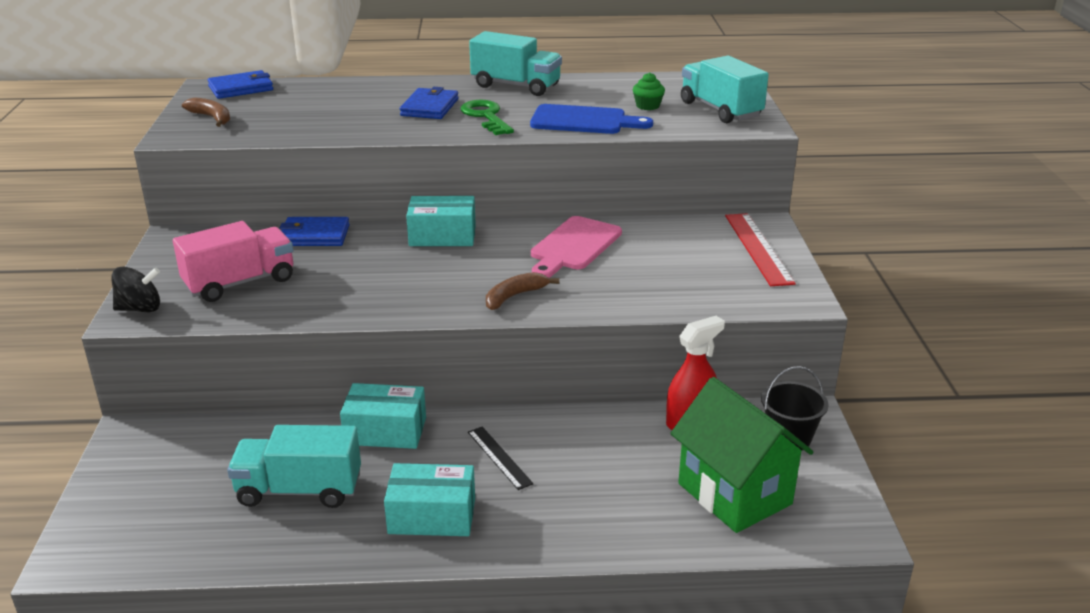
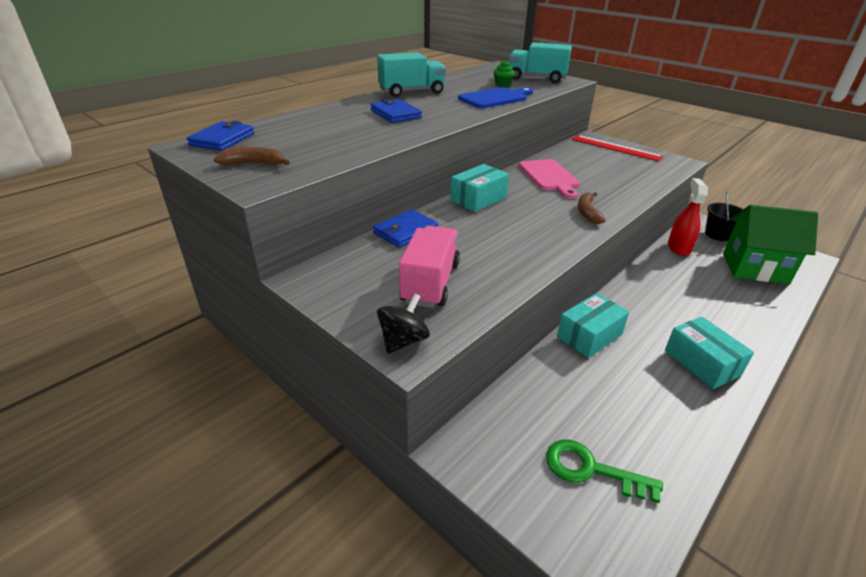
camera: 45 degrees left, 5 degrees up
turquoise truck [227,425,361,508] -> none
turquoise box [384,463,475,536] -> turquoise box turned 75 degrees counterclockwise [665,317,754,389]
green key [461,100,514,135] -> green key moved to [546,440,663,503]
black ruler [468,426,534,490] -> none

